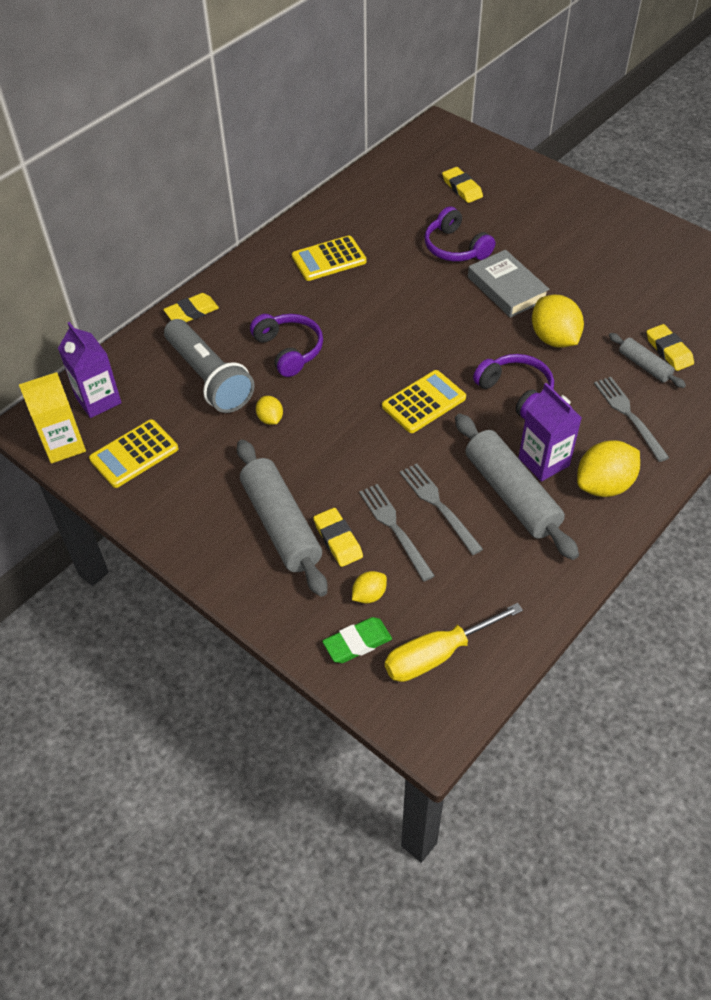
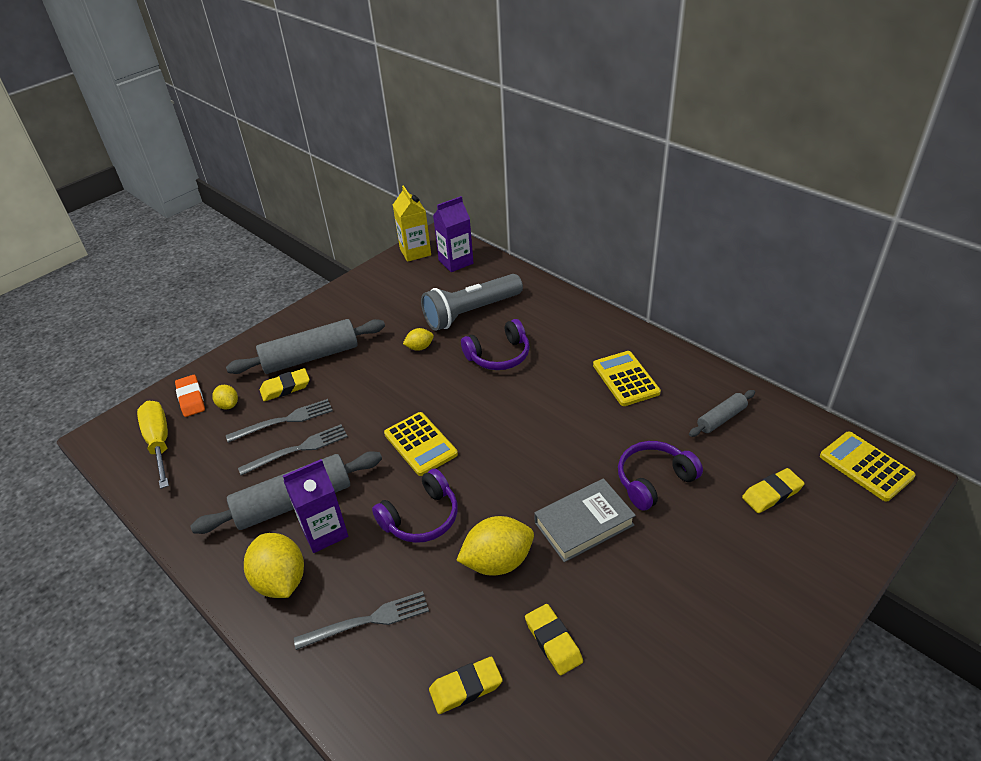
camera: 95 degrees right, 10 degrees down
yellow calculator [89,419,178,488] -> yellow calculator moved to [820,431,916,501]
yellow eraser [163,293,219,322] -> yellow eraser moved to [525,604,583,675]
green eraser [322,617,392,663] -> orange eraser [175,375,205,417]
grey rolling pin [609,333,686,388] -> grey rolling pin moved to [689,390,755,437]

